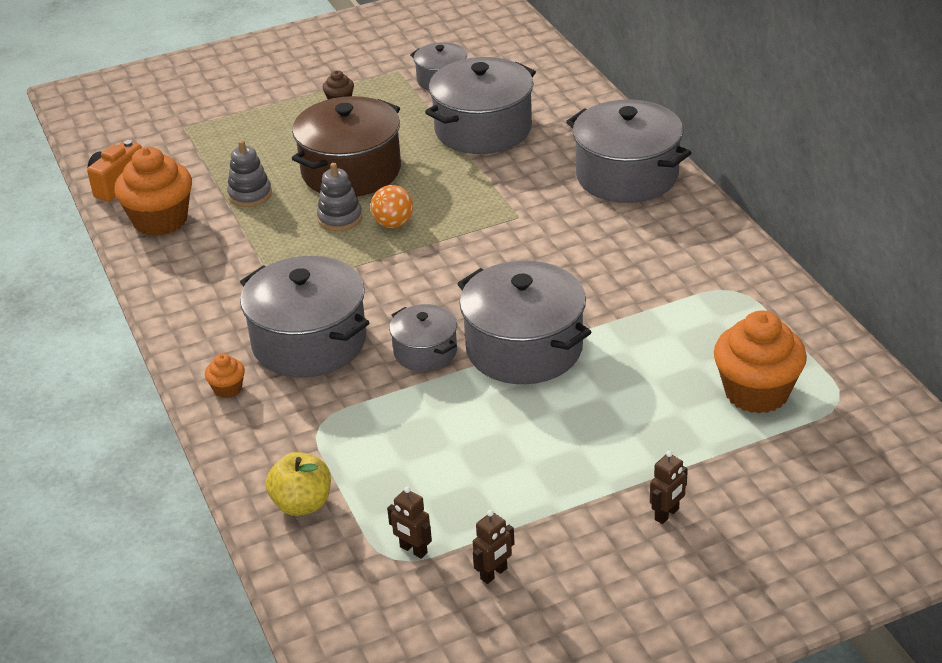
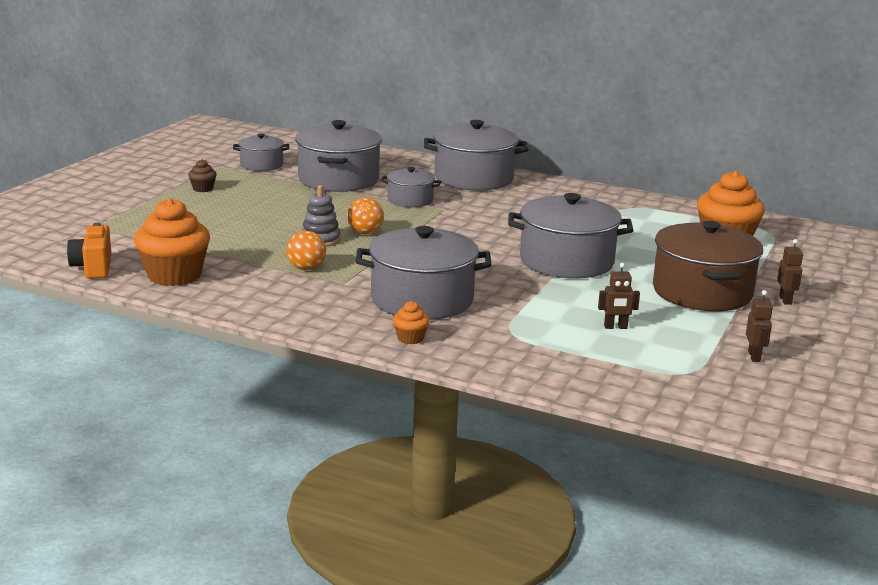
camera: 45 degrees left, 15 degrees down
grey stacking toy [227,140,272,207] -> none
yellow apple [266,452,331,516] -> none
brown pot [292,96,401,196] -> brown pot moved to [653,221,763,311]
brown robot [387,486,432,559] -> brown robot moved to [598,263,640,329]
grey pot [389,304,457,372] -> grey pot moved to [380,167,441,207]
none -> orange ball [286,231,326,270]

